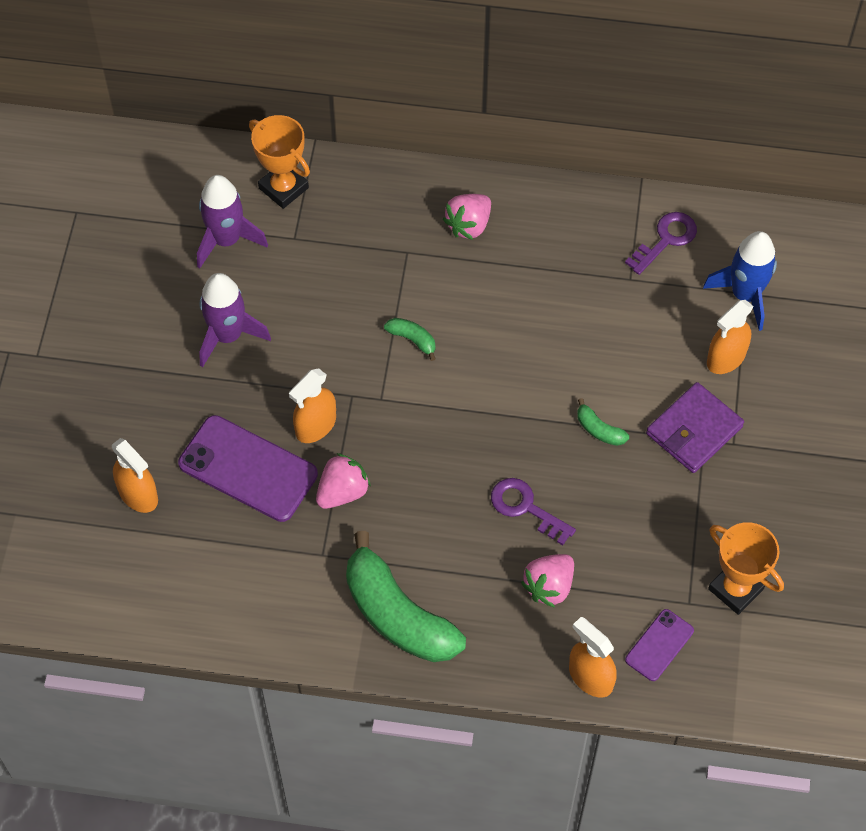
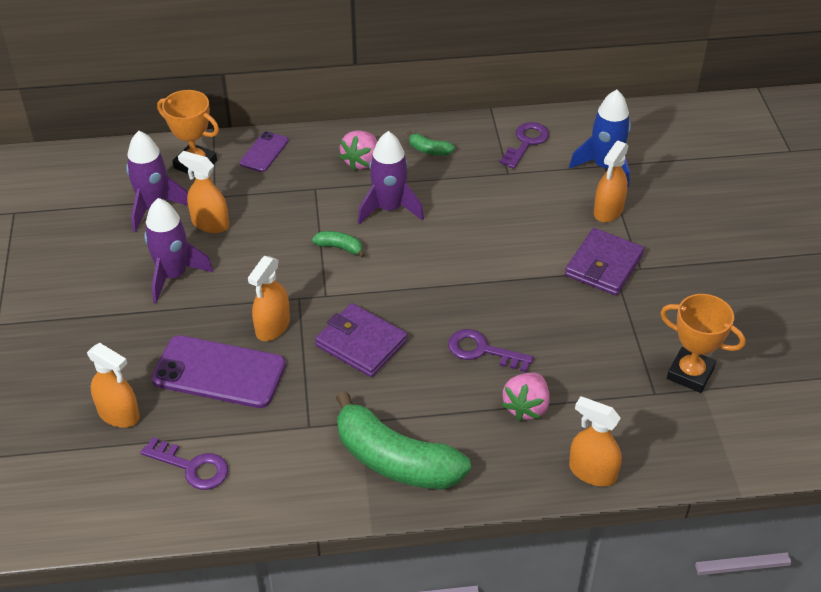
camera: 15 degrees left, 15 degrees down
pink strawberry [316,453,371,509] -> none
green banana [577,398,629,446] -> green banana moved to [407,131,455,156]
purple phone [625,609,694,681] -> purple phone moved to [240,131,289,172]
none -> purple key [140,437,228,490]
none -> orange spray bottle [178,151,229,233]
none -> purple wallet [315,303,407,377]
none -> purple rocket [357,131,424,224]

